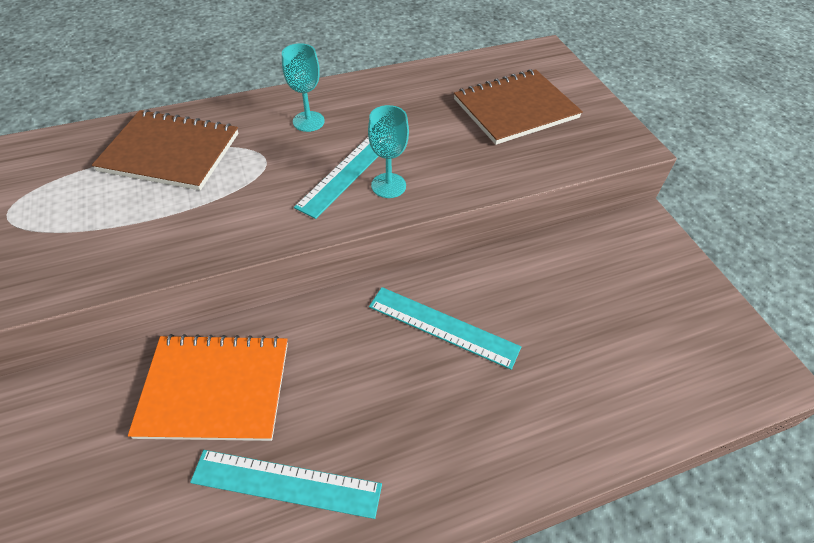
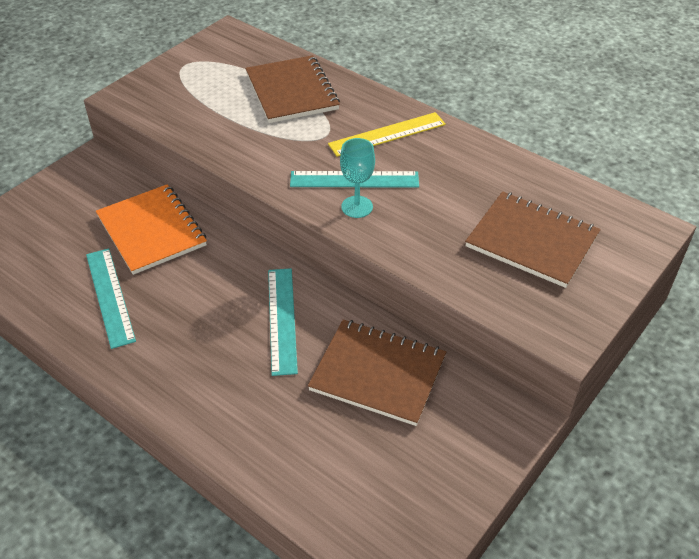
camera: 60 degrees right, 5 degrees down
turquoise goblet [282,43,325,132] -> yellow ruler [328,112,446,157]
none -> brown notebook [308,320,446,426]

